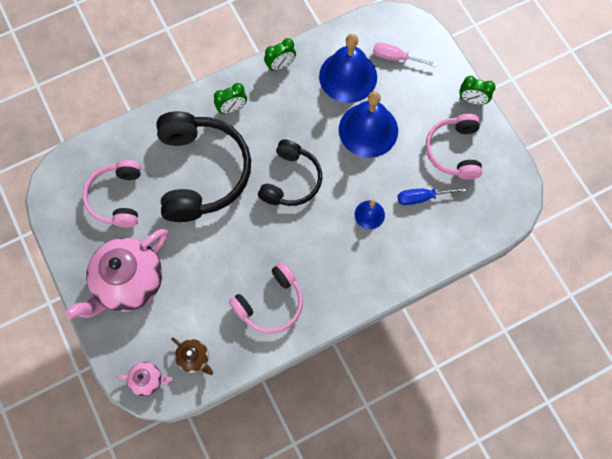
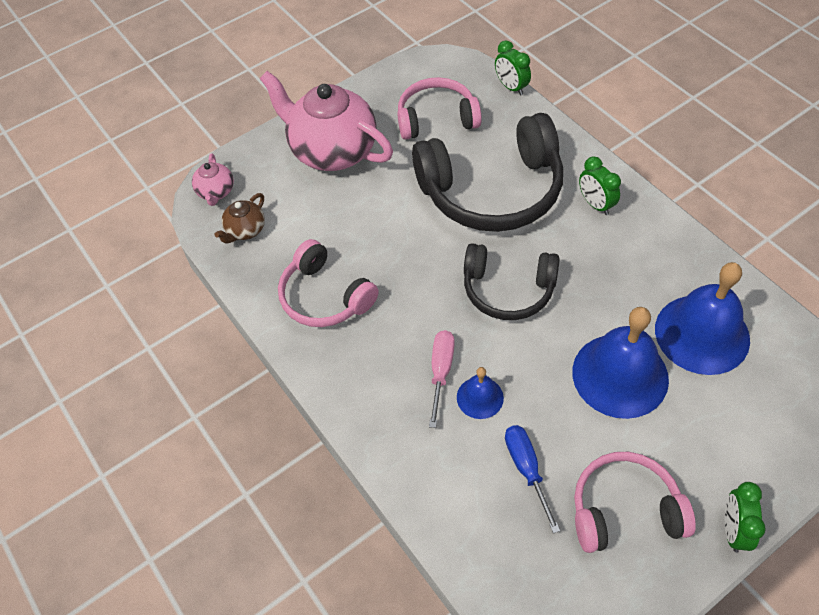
camera: 85 degrees right, 15 degrees down
green clock [264,38,296,71] -> green clock moved to [495,40,531,95]
pink screwdriver [373,42,437,67] -> pink screwdriver moved to [429,330,455,428]

